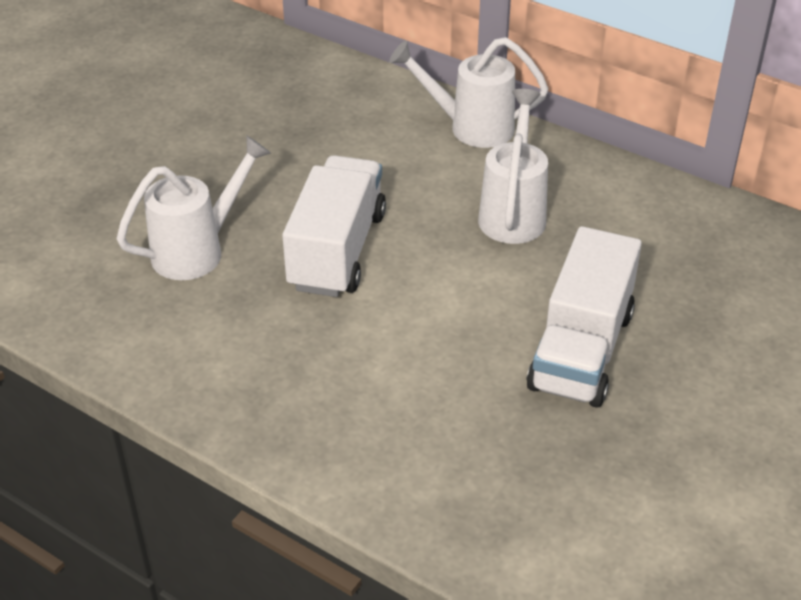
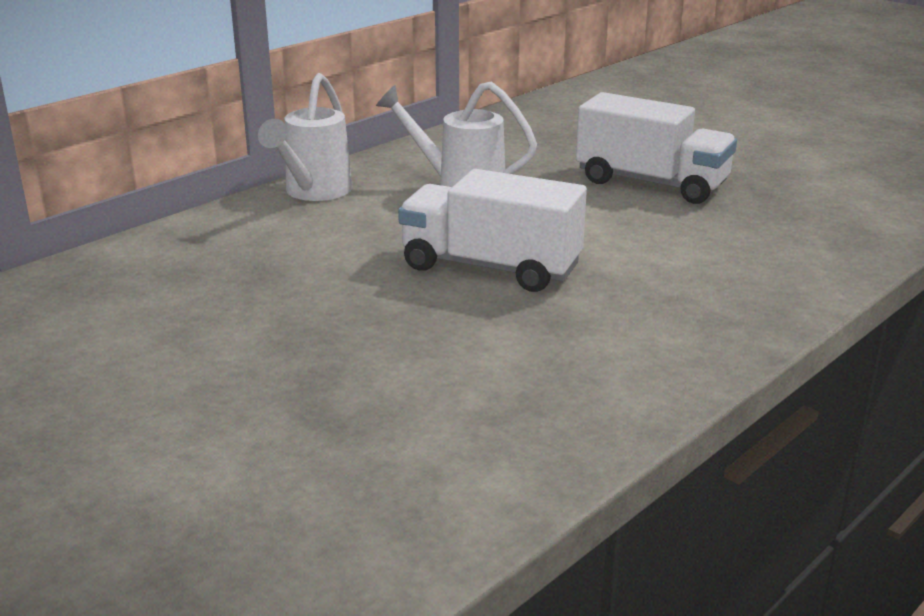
camera: 80 degrees left, 15 degrees down
white watering can [117,135,271,280] -> none

